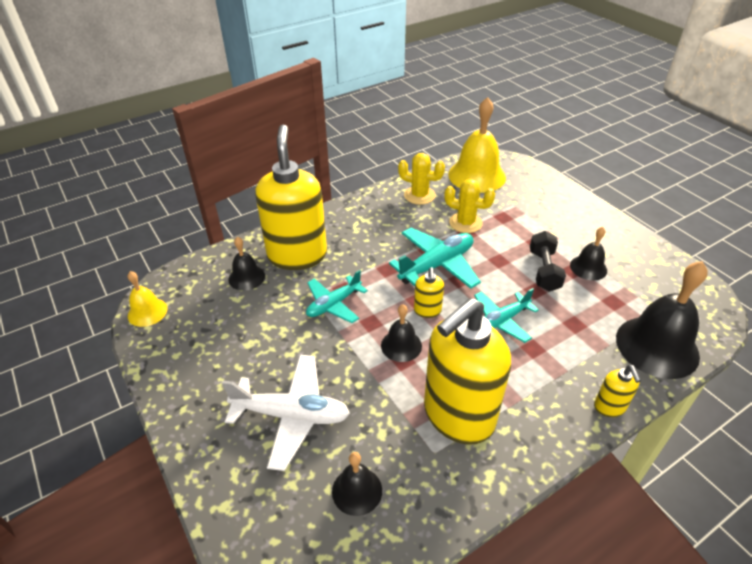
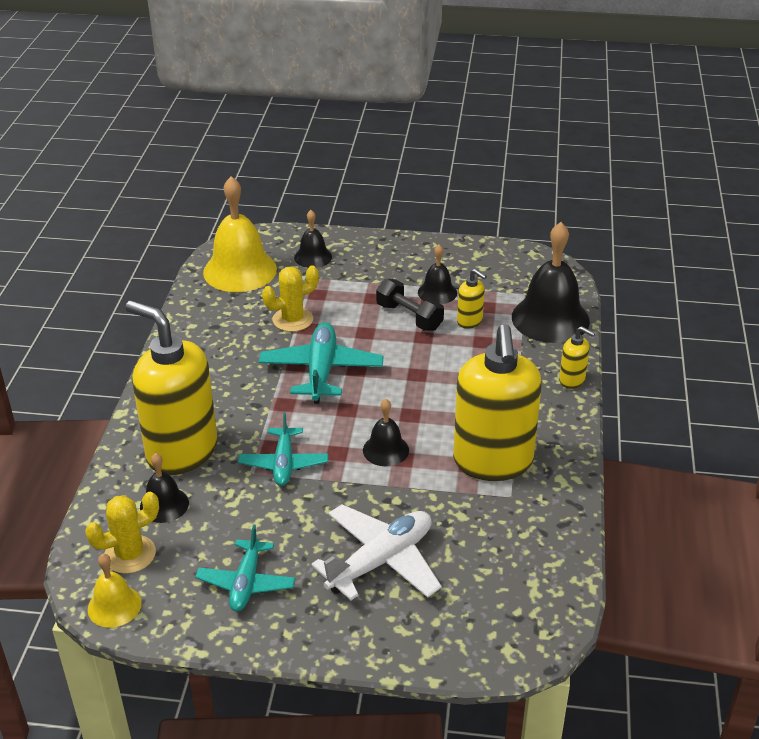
camera: 50 degrees left, 5 degrees down
black bell [332,452,382,516] -> black bell moved to [294,210,332,268]
yellow cactus [398,153,445,205] -> yellow cactus moved to [85,492,159,574]
yellow soap dispenser [414,267,444,318] -> yellow soap dispenser moved to [457,269,487,329]
turquoise plane [474,288,539,343] -> turquoise plane moved to [195,525,296,611]

